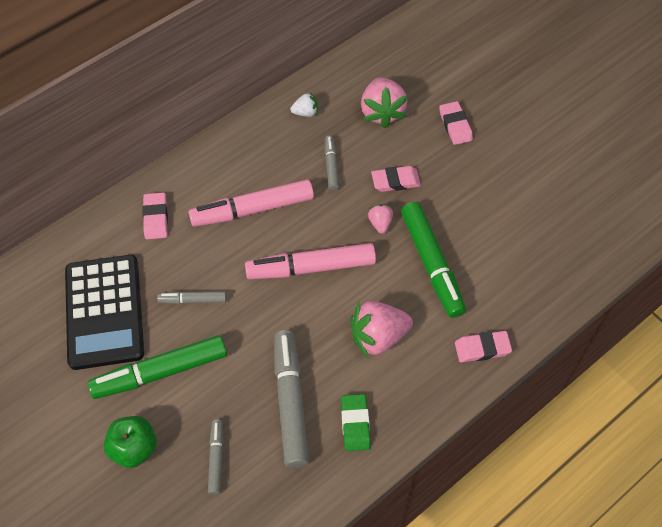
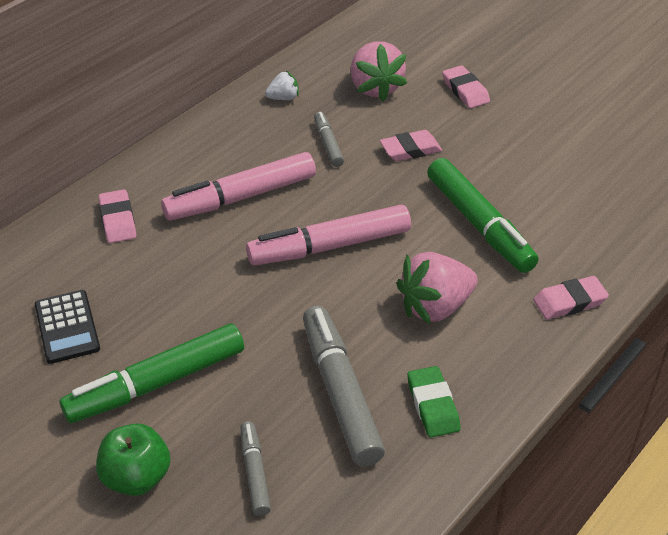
camera: 10 degrees left, 15 degrees down
black calculator [65,255,144,370] -> black calculator [35,290,100,364], size x0.53
grey marker [157,291,226,304] -> none
pink strawberry [368,204,393,234] -> none

